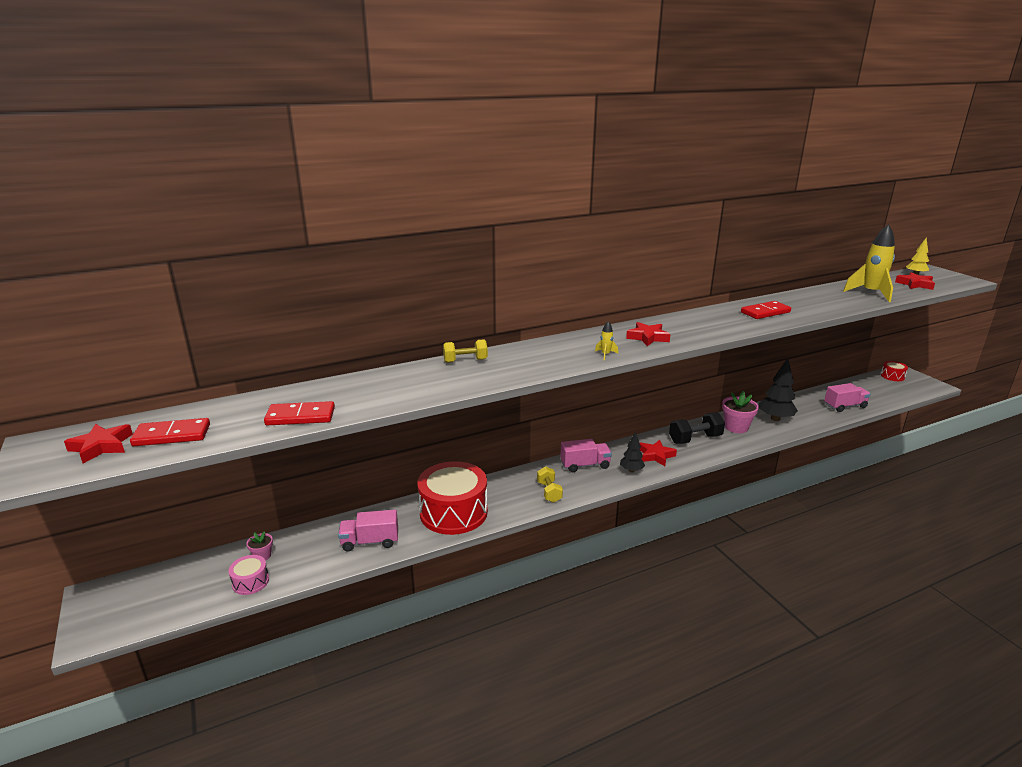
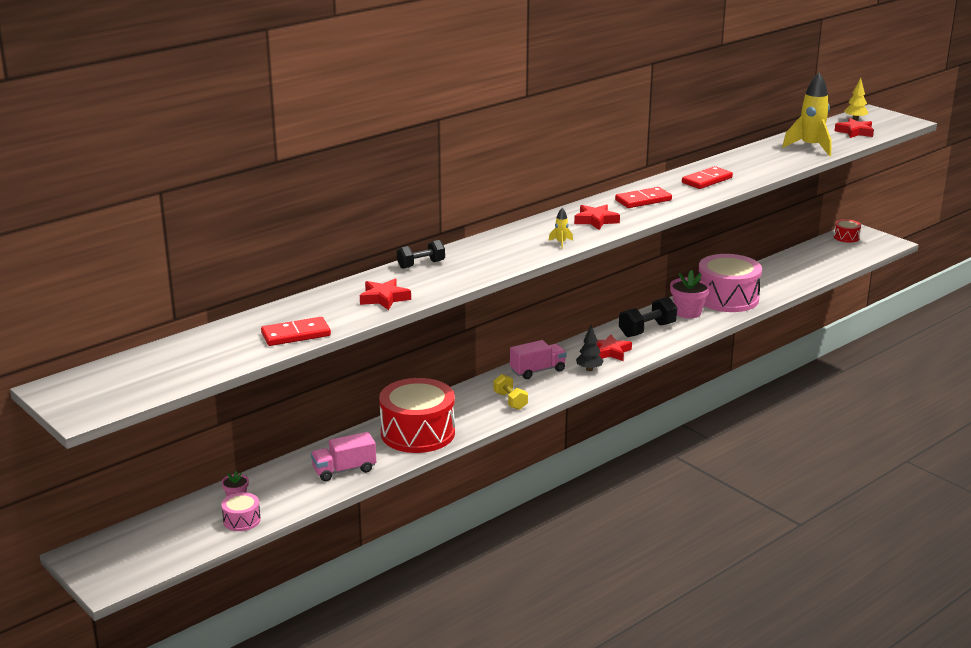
camera: 15 degrees left, 0 degrees up
red star [64,424,133,464] -> red star moved to [360,279,411,310]
red domino [130,418,210,446] -> red domino moved to [615,187,672,208]
yellow dumbbell [443,339,488,363] -> black dumbbell [397,240,445,269]
black tree [759,358,798,421] -> pink drum [698,254,762,312]
pink truck [824,383,871,412] -> none

